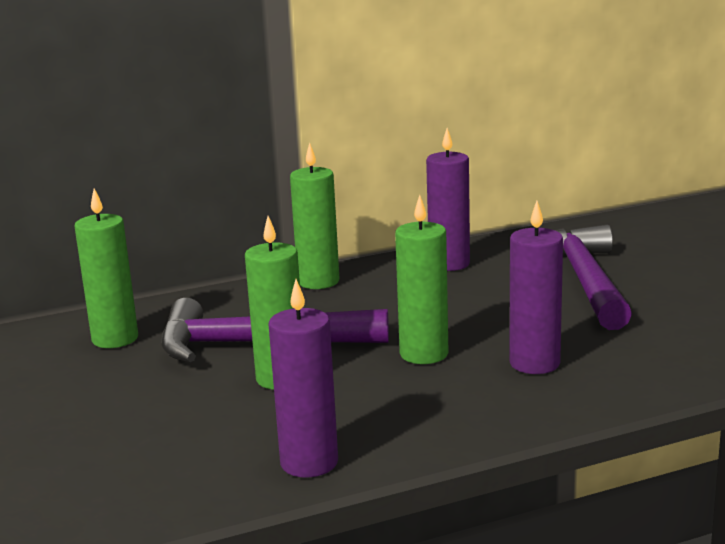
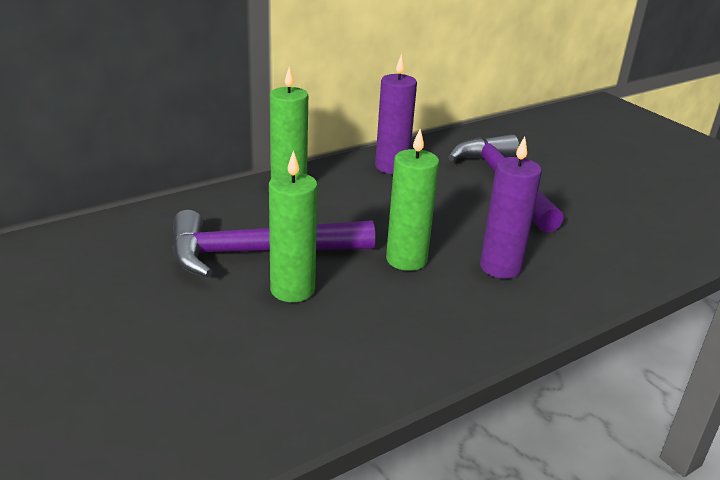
camera: 15 degrees left, 10 degrees up
green candle [75,188,138,348] -> none
purple candle [268,279,338,478] -> none

